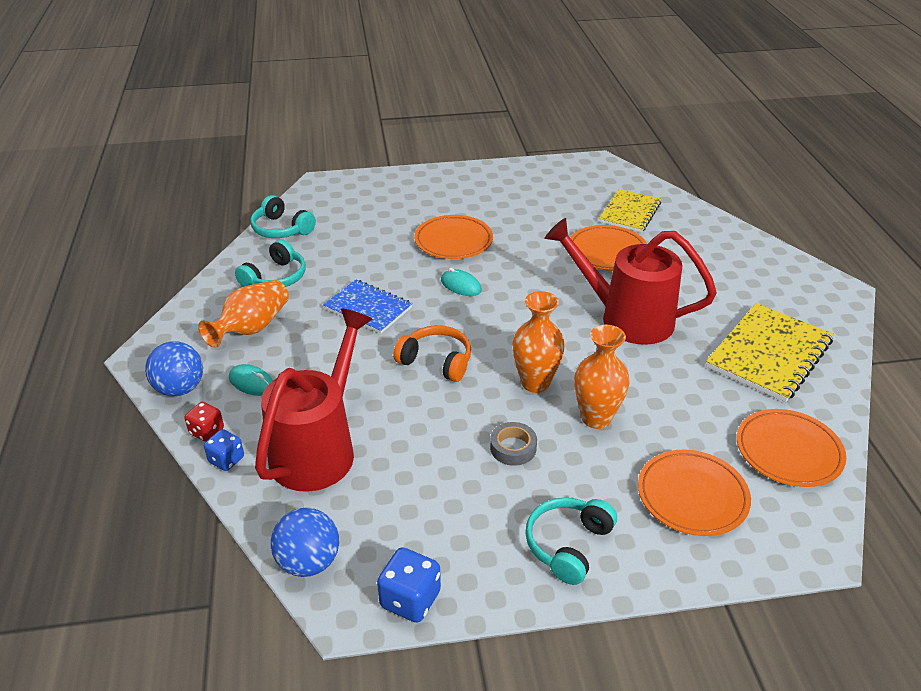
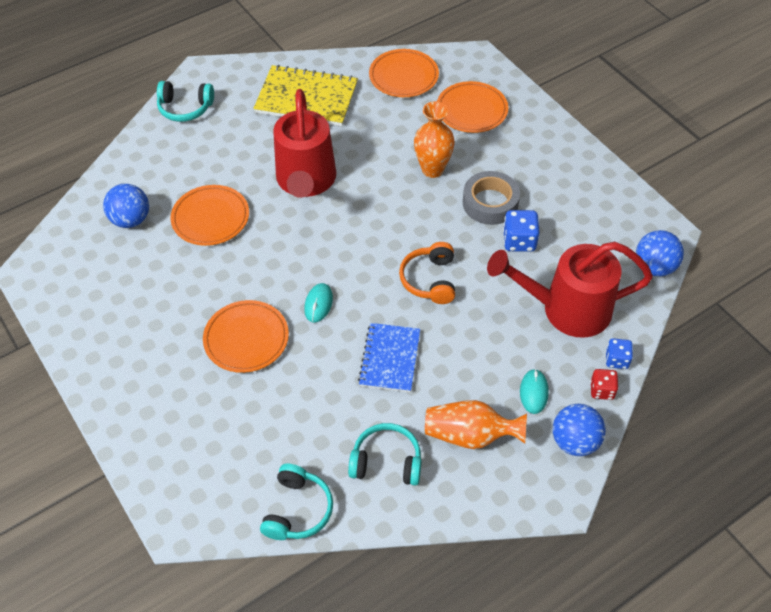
camera: 115 degrees left, 15 degrees up
blue dice [377,547,441,623] -> blue dice moved to [503,210,540,252]
grey tape [490,422,537,466] -> grey tape [463,171,520,225], size x1.62
orange vase [512,291,565,393] -> none
turquoise headphones [525,497,617,585] -> turquoise headphones moved to [157,81,214,122]
yellow notebook [599,189,661,232] -> blue ball [103,184,149,228]

